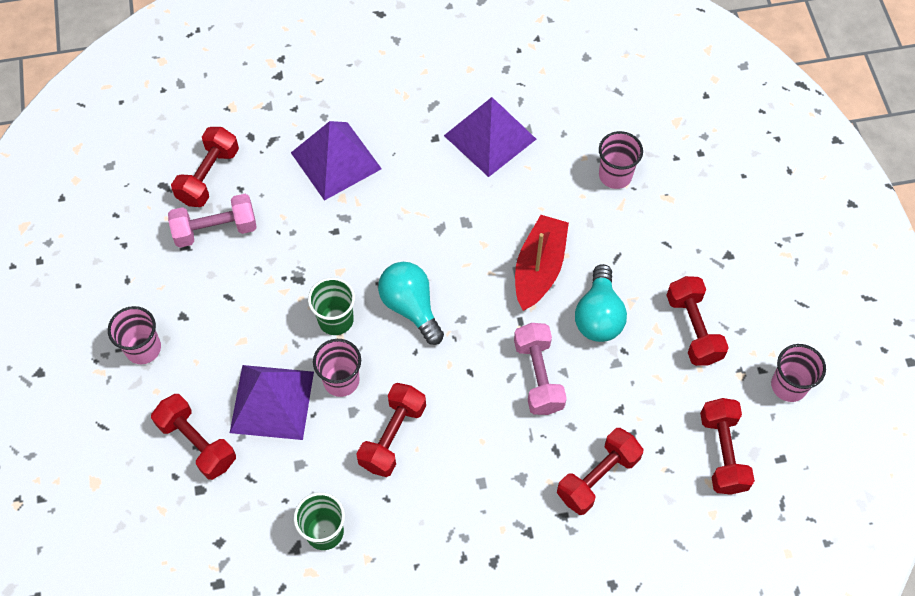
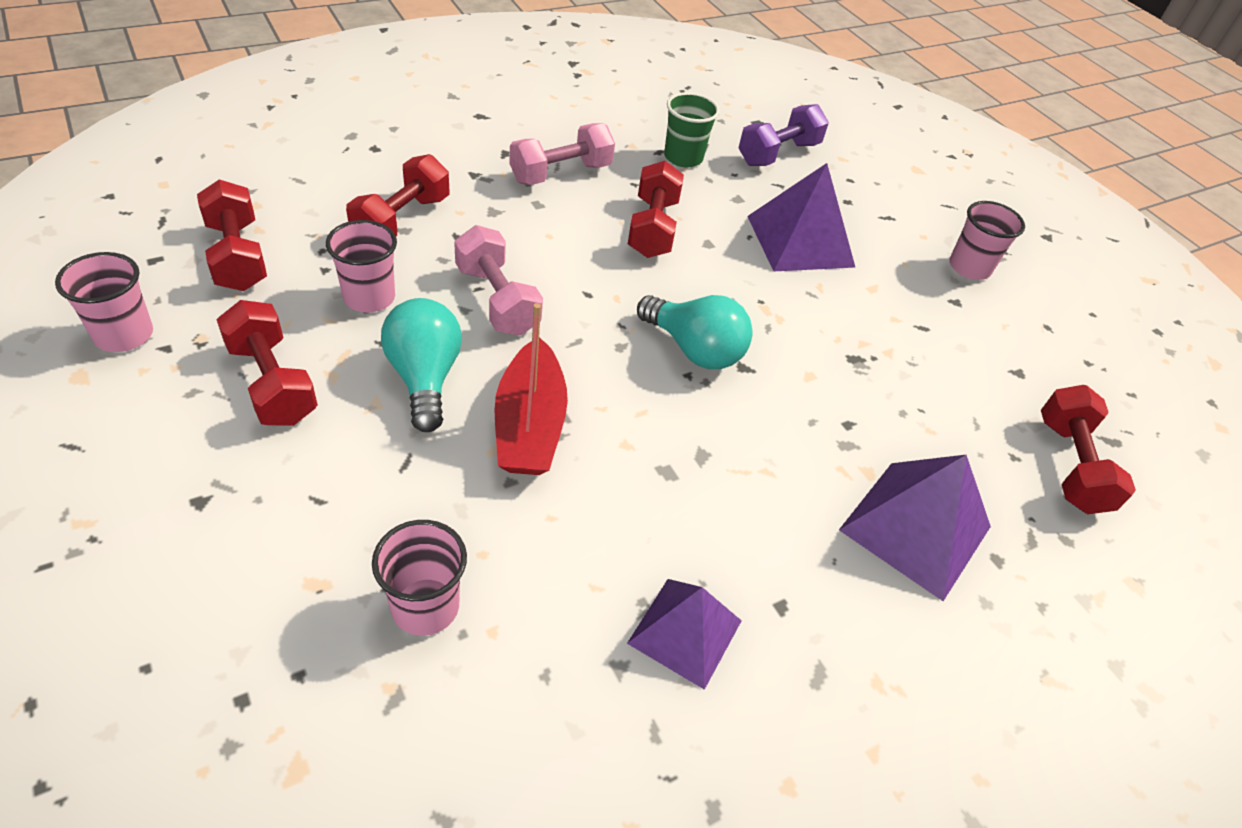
camera: 155 degrees right, 15 degrees down
red dumbbell [151,394,236,480] -> none
pink dumbbell [168,194,257,248] -> pink dumbbell moved to [509,123,615,185]
green cup [308,277,355,335] -> none
pink cup [313,339,361,397] -> pink cup moved to [326,220,397,313]
purple pyramid [444,97,536,177] -> purple pyramid [627,579,742,690], size x0.66
none -> purple dumbbell [739,104,829,166]

